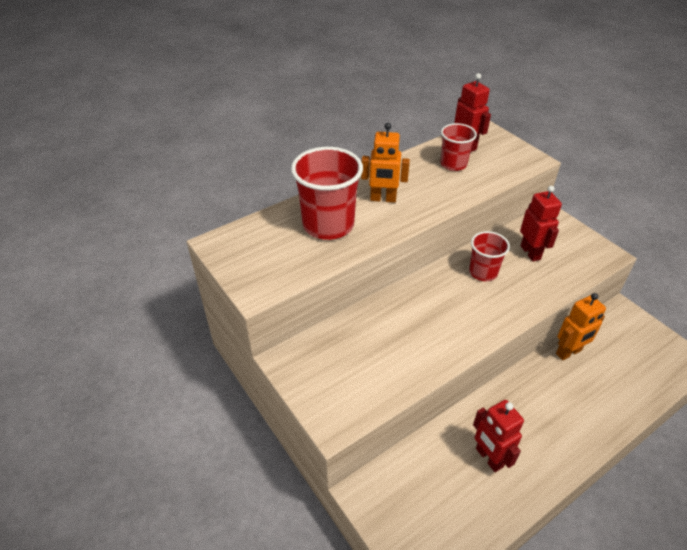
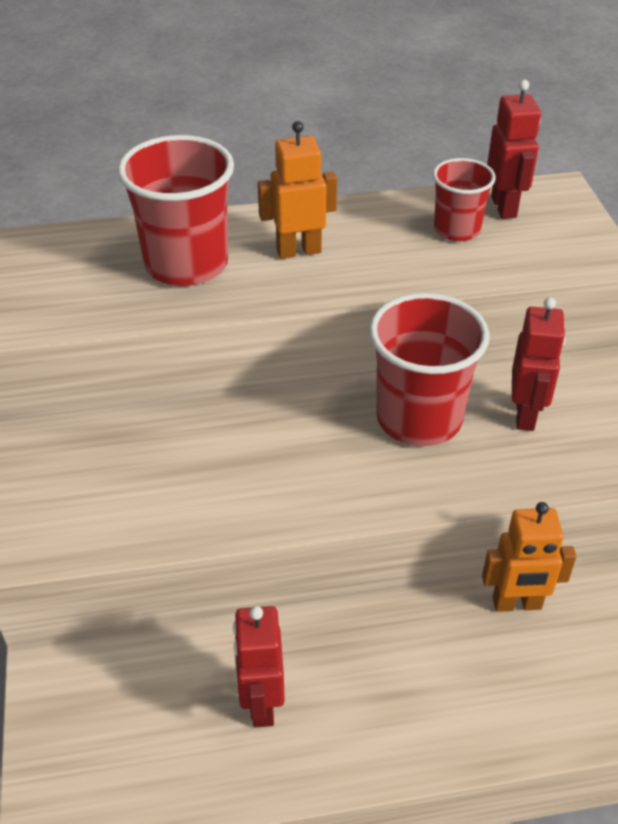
camera: 25 degrees right, 0 degrees up
orange robot [361,123,410,203] -> orange robot turned 135 degrees clockwise [258,121,337,259]
red cup [469,231,510,281] -> red cup [369,293,490,446], size x1.71

